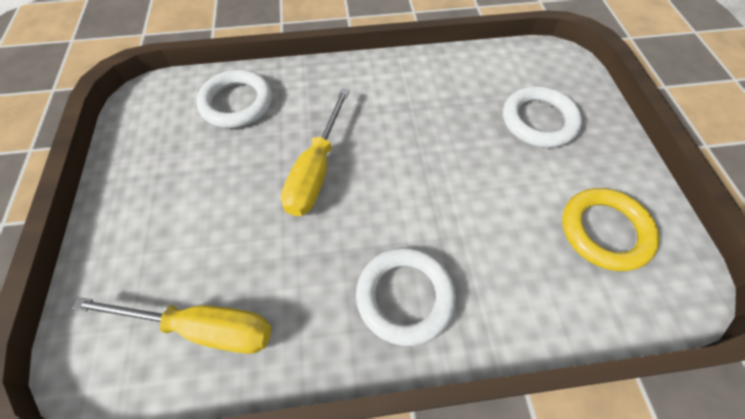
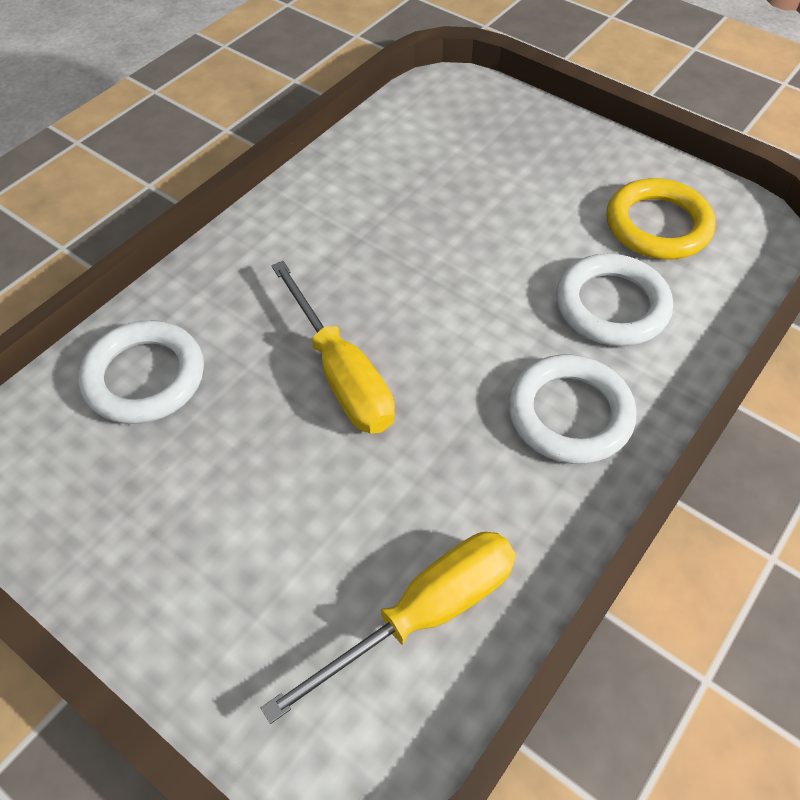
camera: 45 degrees left, 5 degrees down
white ring [503,86,582,148] -> white ring moved to [556,254,673,346]

